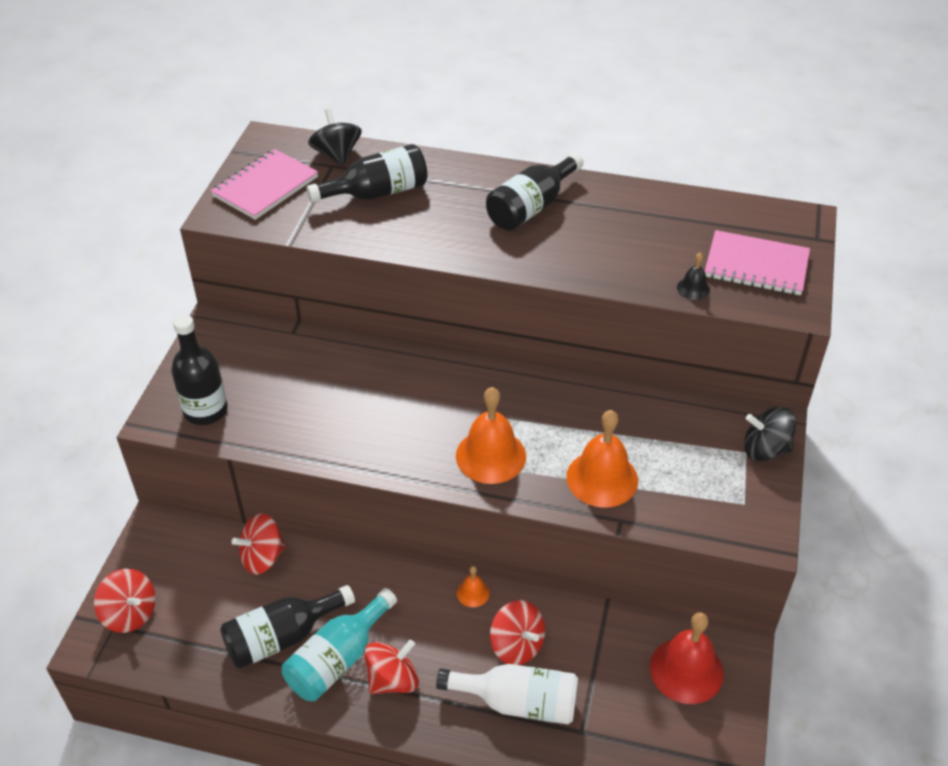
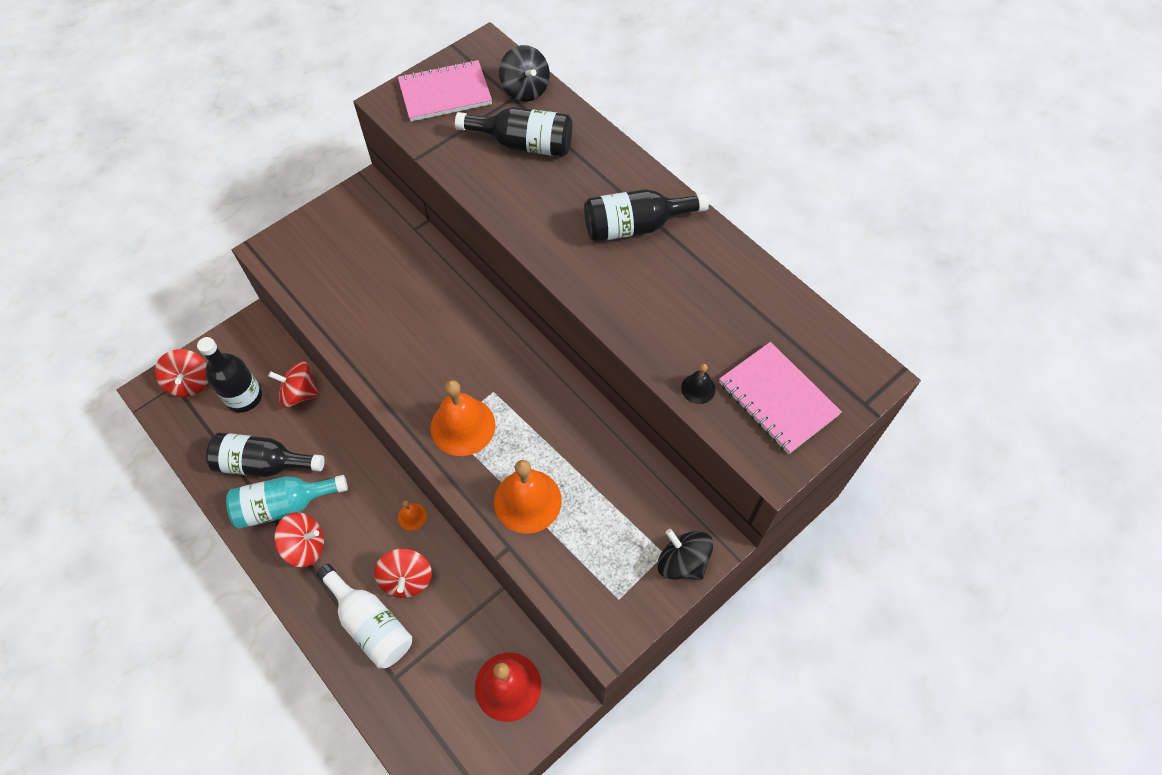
camera: 35 degrees right, 15 degrees up
black bottle [171,314,228,425] -> black bottle moved to [197,337,262,413]
black spinning top [308,109,362,166] -> black spinning top turned 135 degrees clockwise [499,45,550,102]

